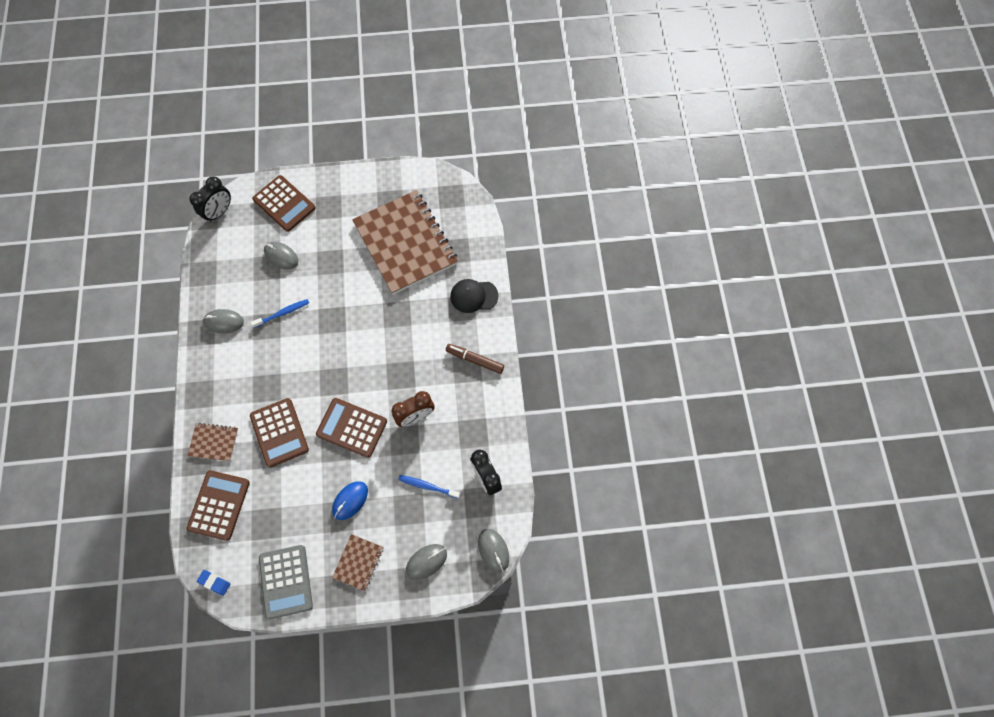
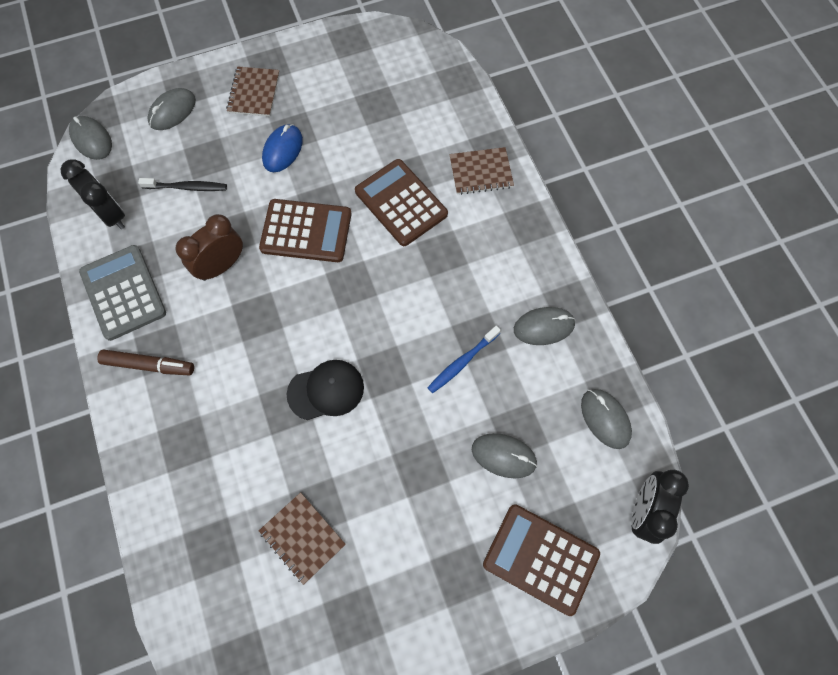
camera: 165 degrees right, 0 degrees up
brown calculator [187,470,250,541] -> none
blue eraser [197,570,230,596] -> none
grey calculator [259,545,313,619] -> grey calculator moved to [79,245,166,341]
brown notebook [352,190,458,295] -> brown notebook [259,492,346,585], size x0.43
blue toothbrush [398,475,461,499] -> black toothbrush [138,178,227,191]
black cap [450,279,499,313] -> black cap moved to [287,360,364,420]
none -> grey mouse [581,389,632,449]

